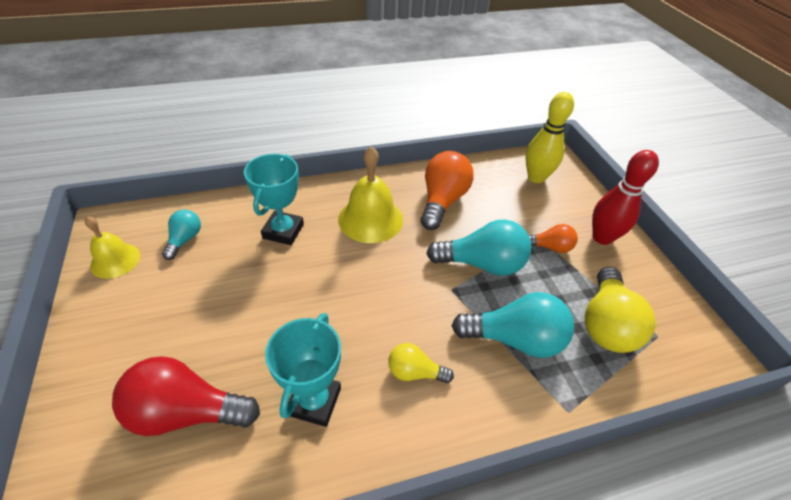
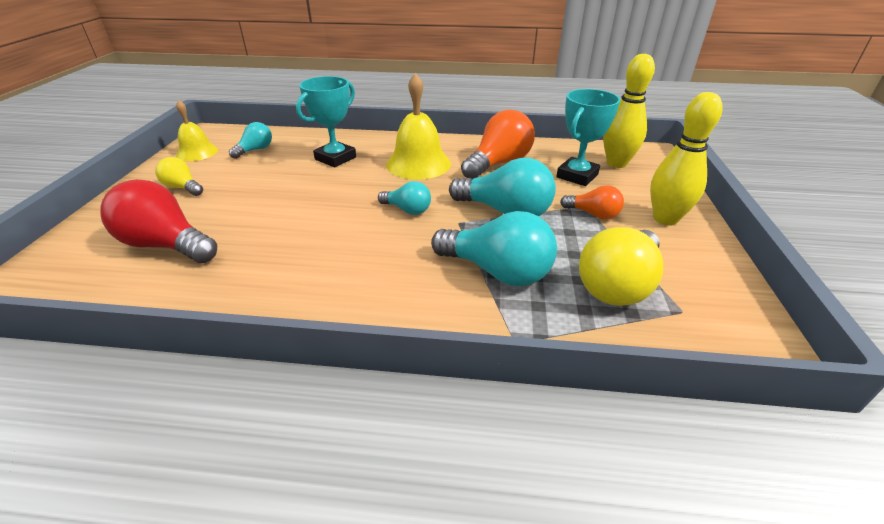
camera: 25 degrees right, 10 degrees down
turquoise trophy [265,313,341,427] -> turquoise trophy moved to [556,89,620,186]
yellow light bulb [388,343,454,383] -> yellow light bulb moved to [155,157,203,196]
red bowling pin [592,150,659,245] -> yellow bowling pin [650,92,723,226]
none -> turquoise light bulb [378,181,431,215]

